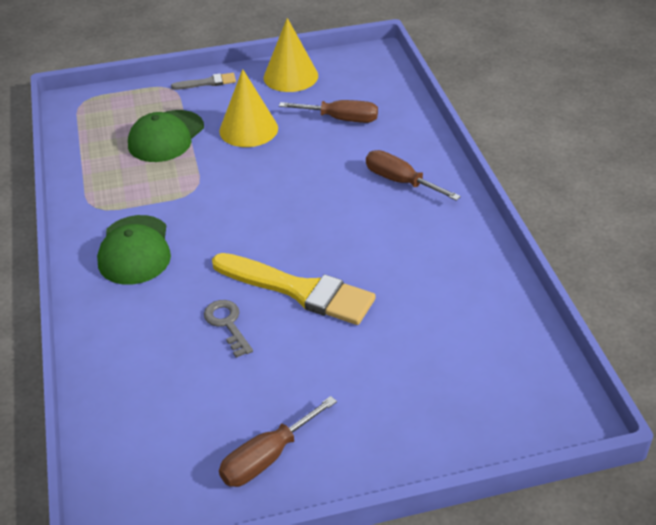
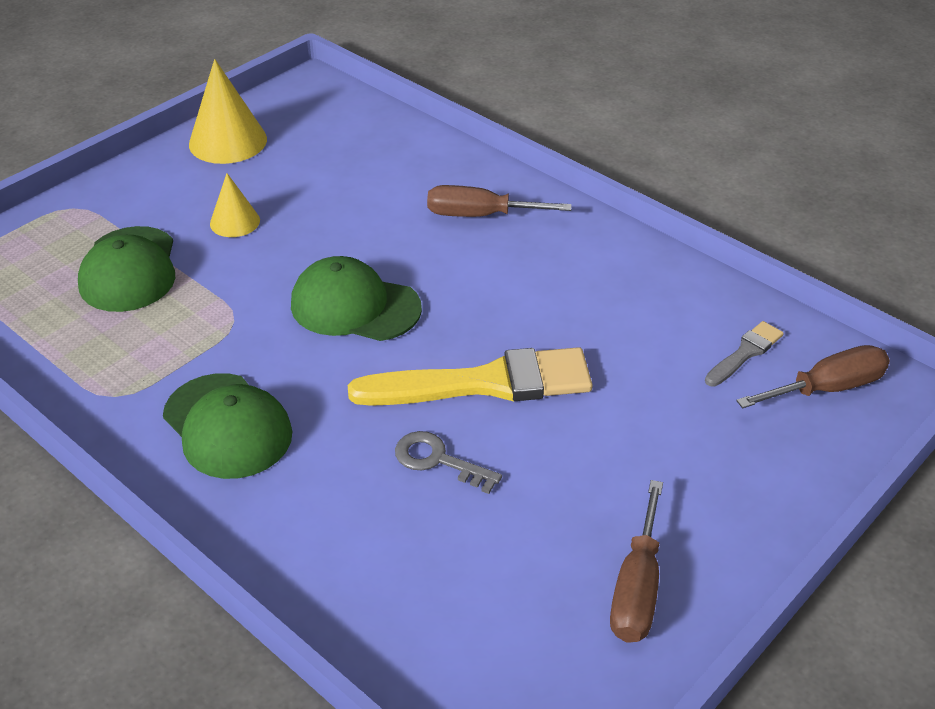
camera: 35 degrees left, 0 degrees up
grey brush [171,73,236,90] -> grey brush moved to [705,321,784,387]
yellow cone [219,69,278,147] -> yellow cone [210,173,260,237], size x0.59
brown screwdriver [279,100,378,123] -> brown screwdriver moved to [736,345,890,408]
none -> green cap [291,256,422,341]

